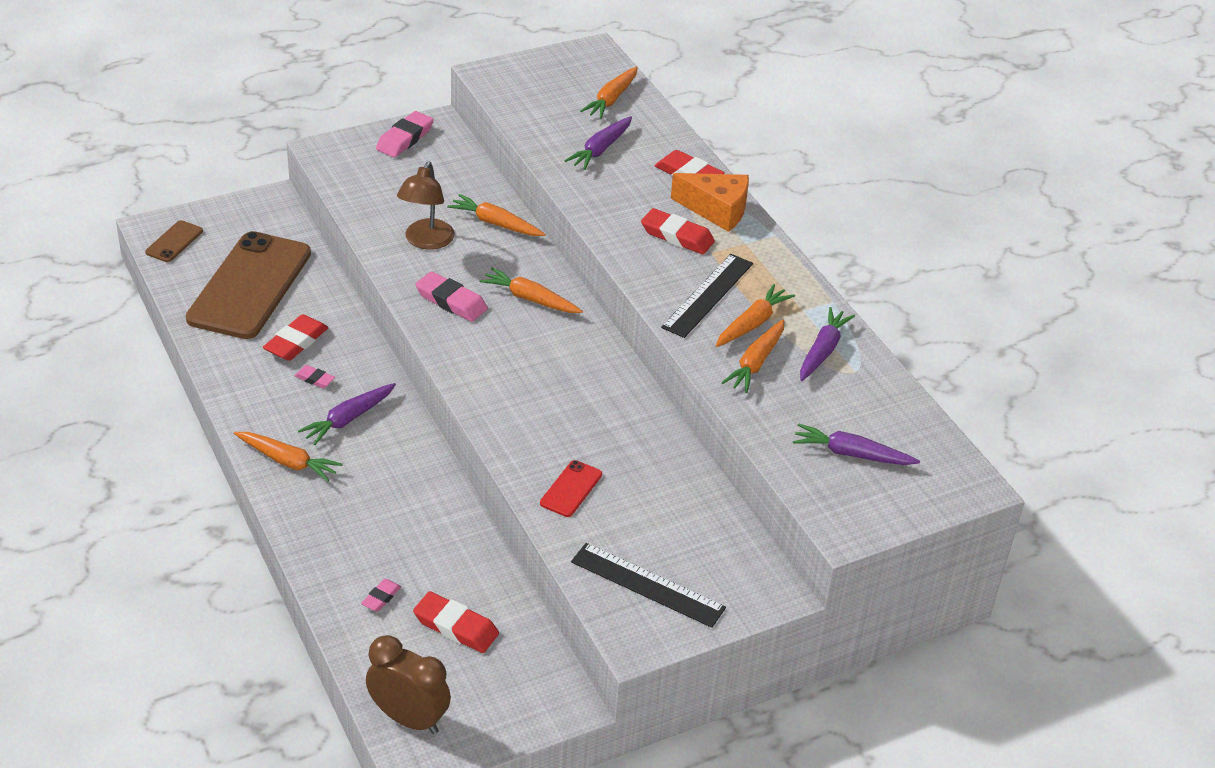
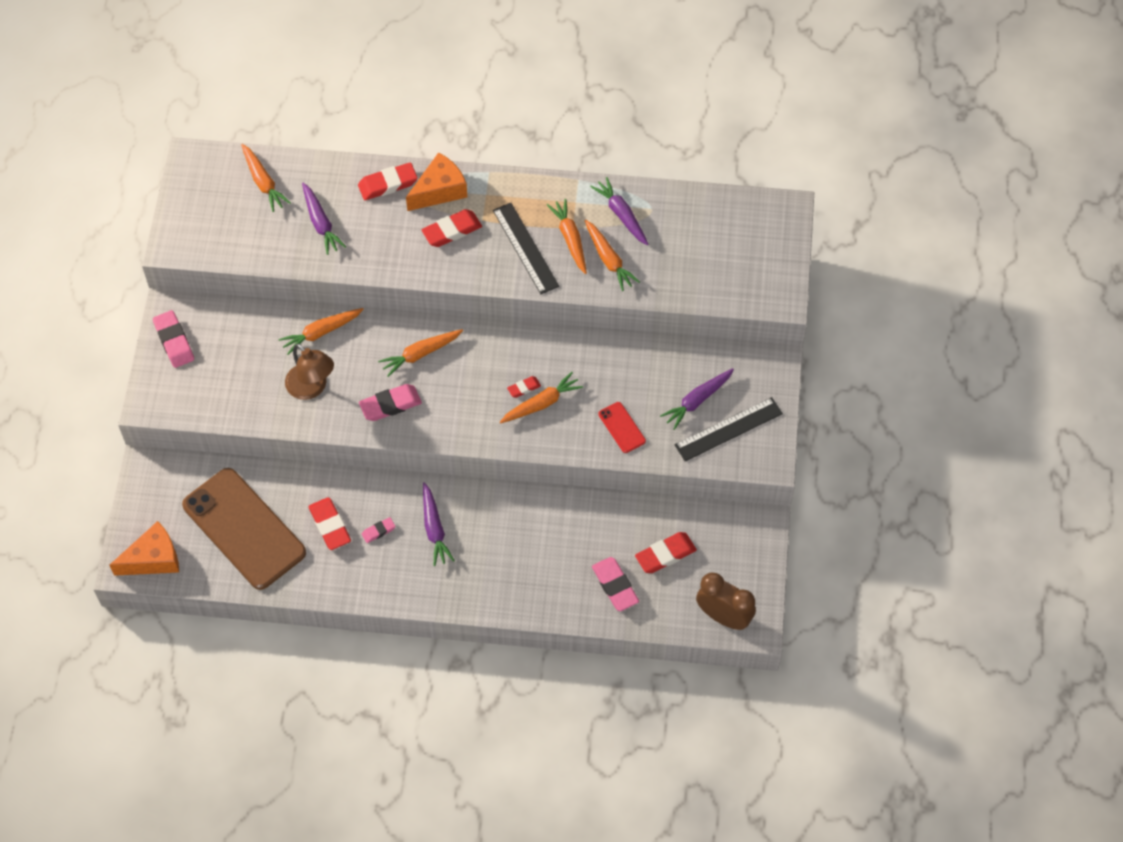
camera: 55 degrees left, 20 degrees up
brown phone [145,220,203,262] -> orange cheese [110,521,179,576]
orange carrot [234,432,343,482] -> orange carrot moved to [500,372,583,424]
pink eraser [361,579,401,612] -> pink eraser [592,557,639,611], size x1.81
brown clock [366,635,451,734] -> brown clock turned 60 degrees clockwise [696,573,756,630]
purple carrot [793,423,920,465] -> purple carrot moved to [660,368,734,430]
none -> red eraser [507,376,541,398]

